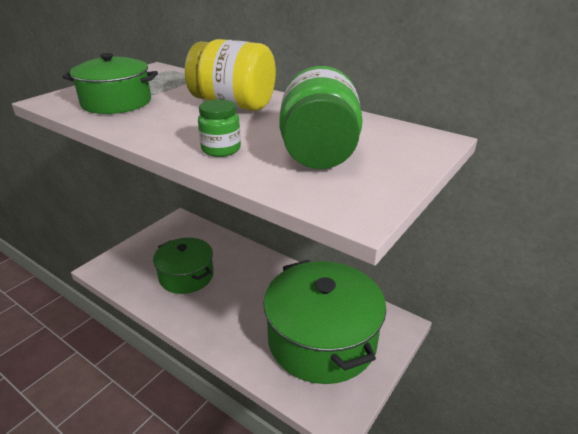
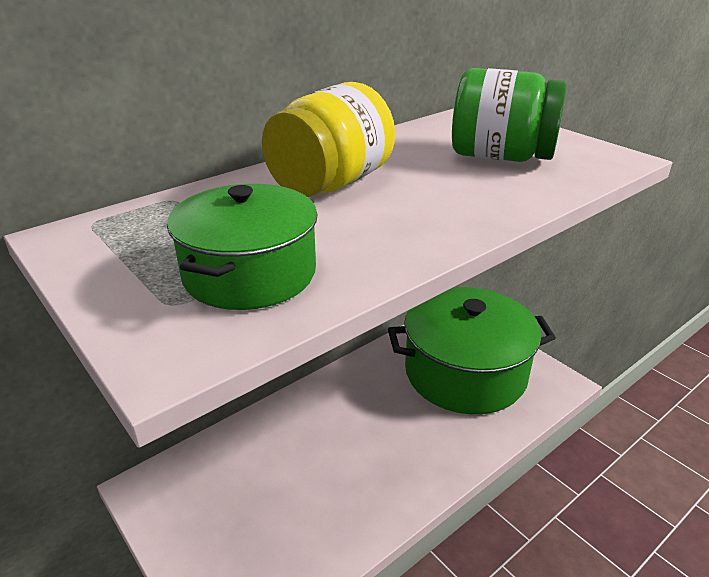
camera: 75 degrees left, 0 degrees up
green pot [153,238,214,294] -> none
green jar [198,99,241,157] -> none

